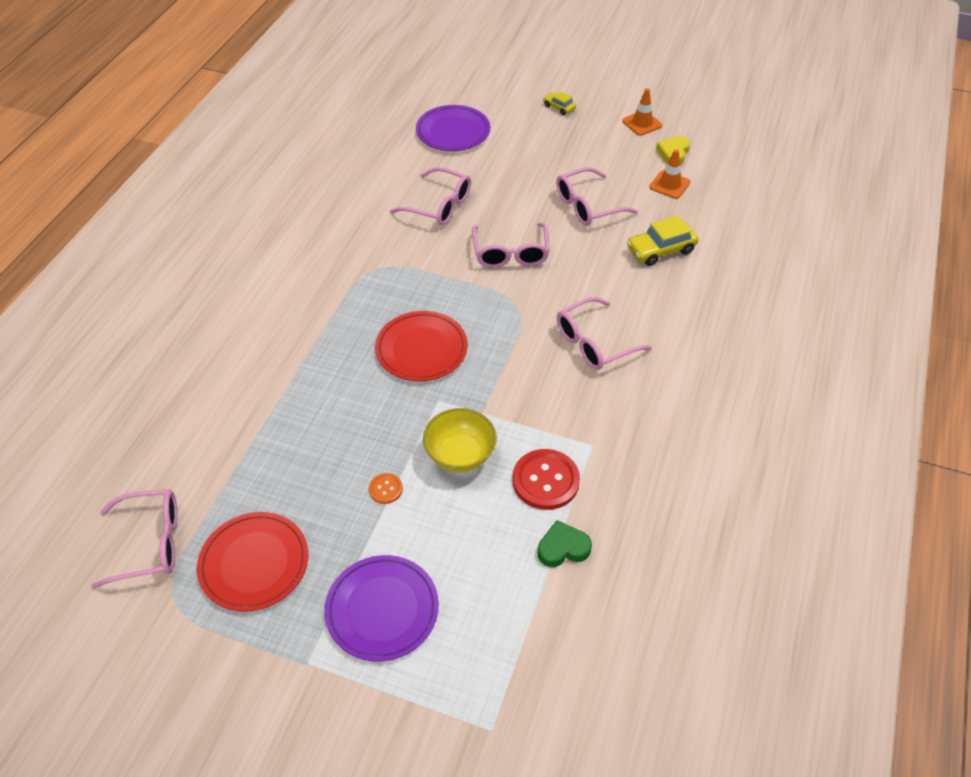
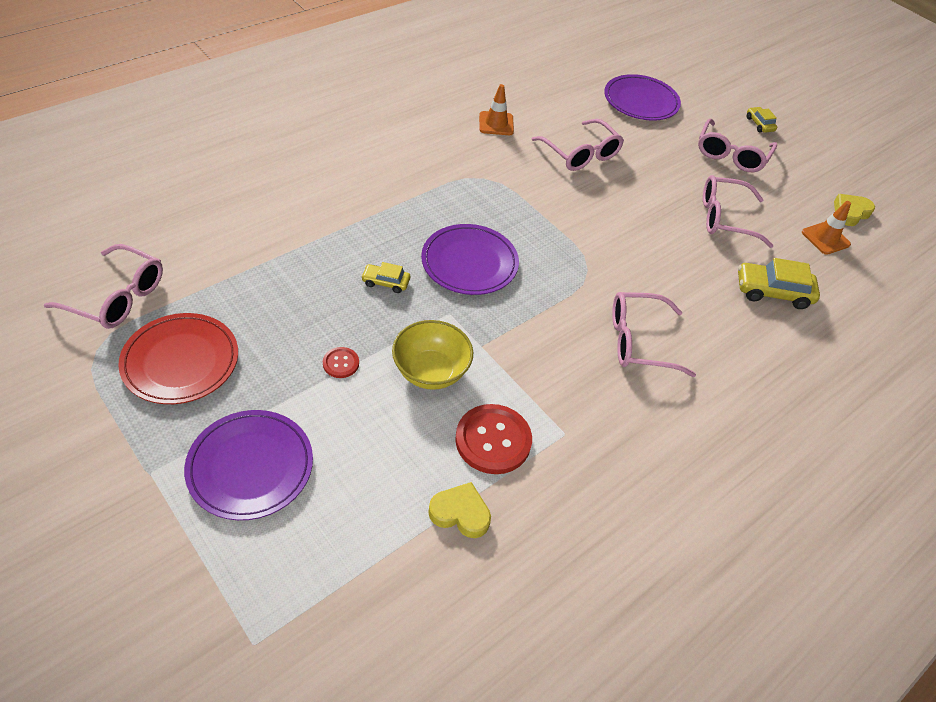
camera: 25 degrees right, 0 degrees up
orange button [369,473,403,504] -> red button [323,347,359,378]
red plate [375,311,468,381] -> purple plate [421,224,519,295]
pink glasses [472,223,550,268] -> pink glasses moved to [698,118,777,172]
green heart [538,520,592,567] -> yellow heart [428,482,491,538]
orange traffic cone [622,88,662,136] -> orange traffic cone moved to [479,84,514,135]
none -> yellow car [361,262,410,293]

